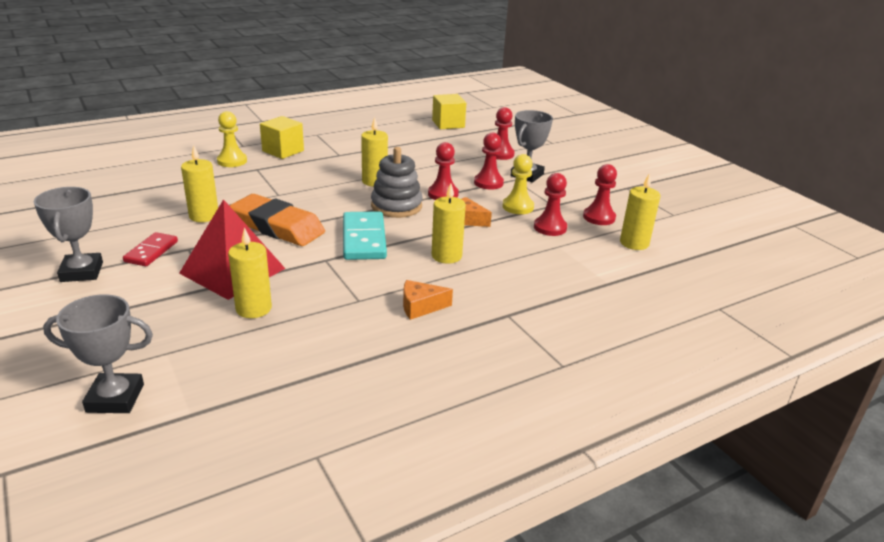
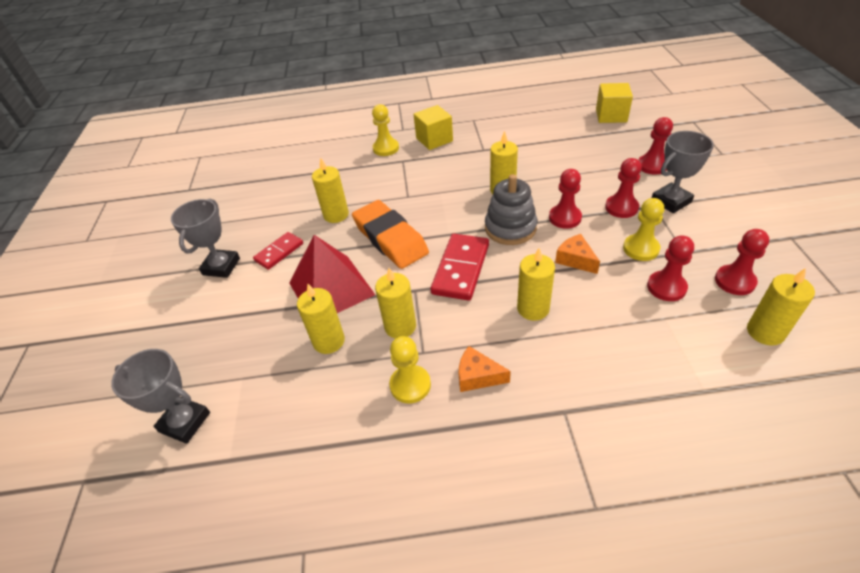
camera: 30 degrees right, 15 degrees up
turquoise domino [343,211,387,260] -> red domino [430,234,489,301]
none -> yellow candle [375,268,416,339]
none -> yellow pawn [389,336,431,403]

